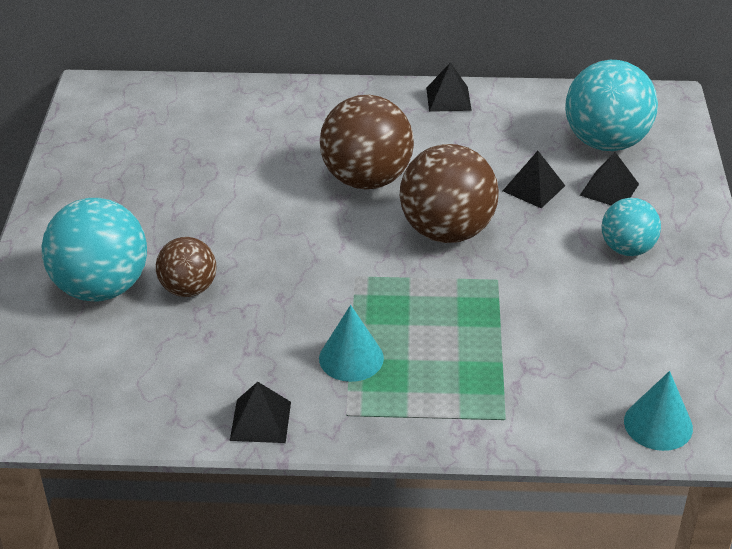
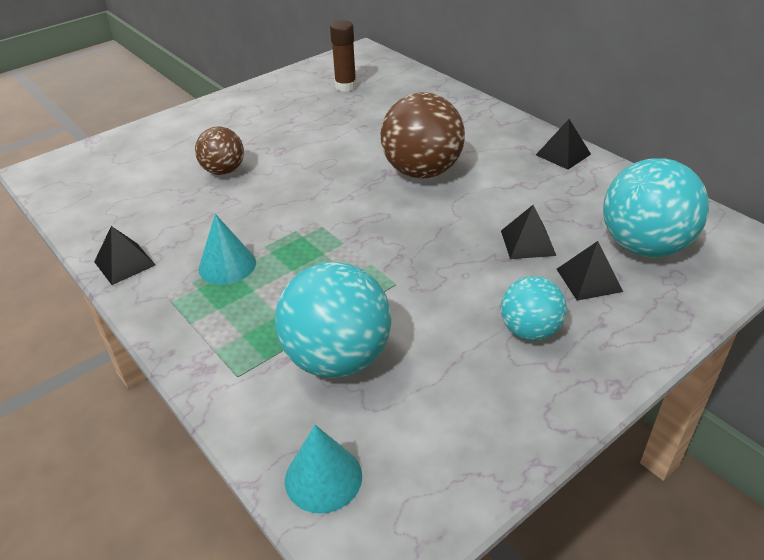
camera: 50 degrees right, 0 degrees up
turquoise ball [42,198,147,301] -> turquoise ball moved to [275,262,391,378]
brown ball [400,144,499,243] -> none
none -> brown glue stick [330,20,357,92]

